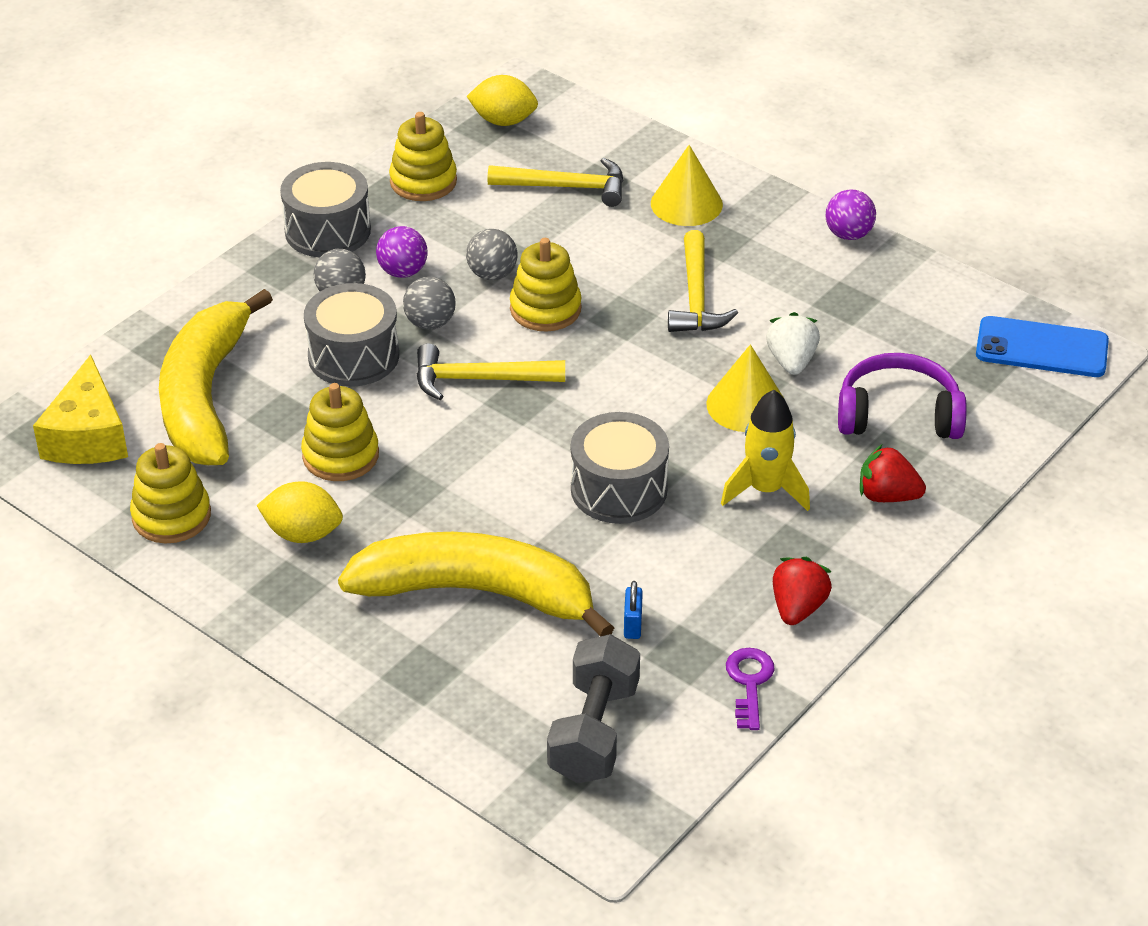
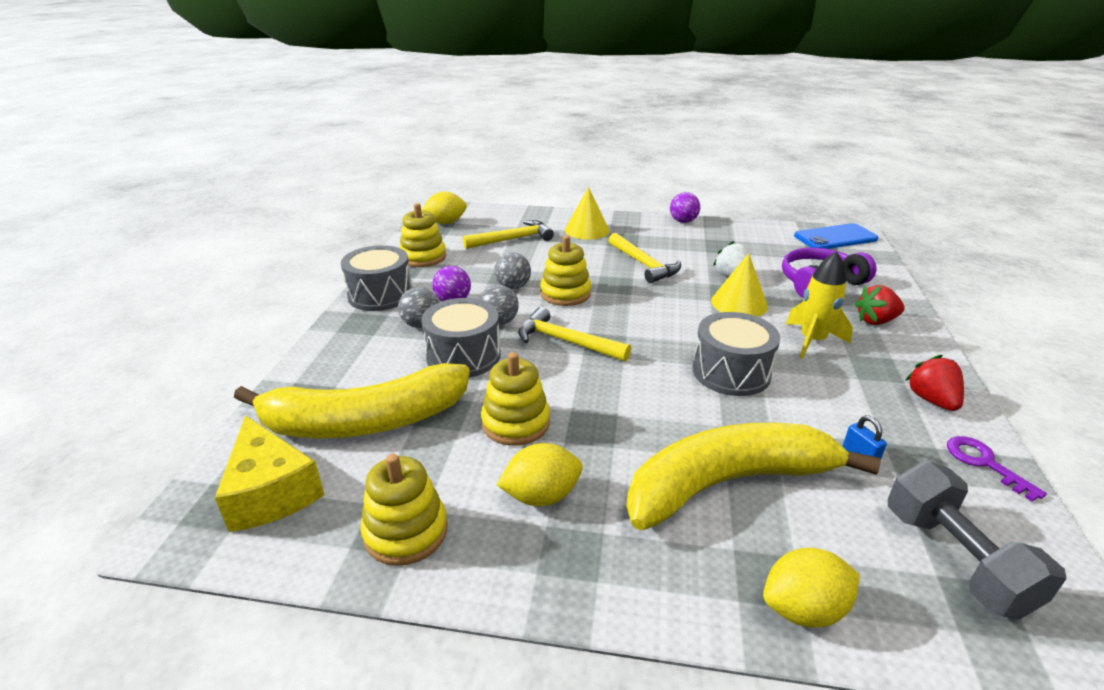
camera: 30 degrees left, 10 degrees down
yellow banana [159,289,273,465] -> yellow banana turned 75 degrees counterclockwise [234,363,470,438]
yellow hammer [417,343,565,400] -> yellow hammer turned 60 degrees clockwise [518,307,631,362]
none -> yellow lemon [763,548,860,627]

